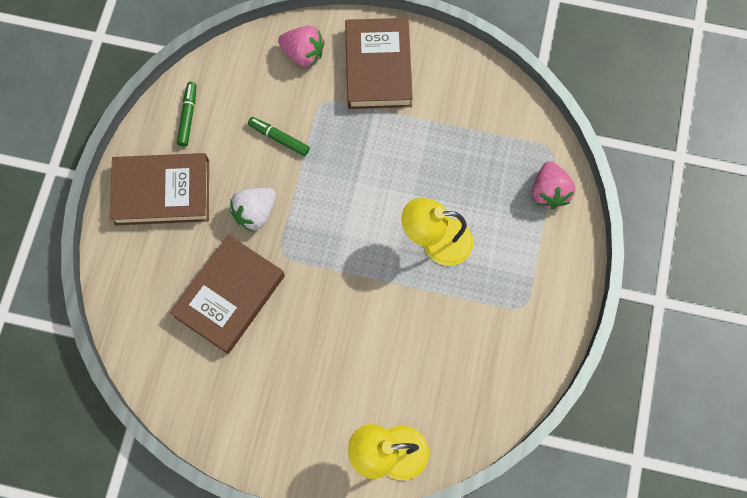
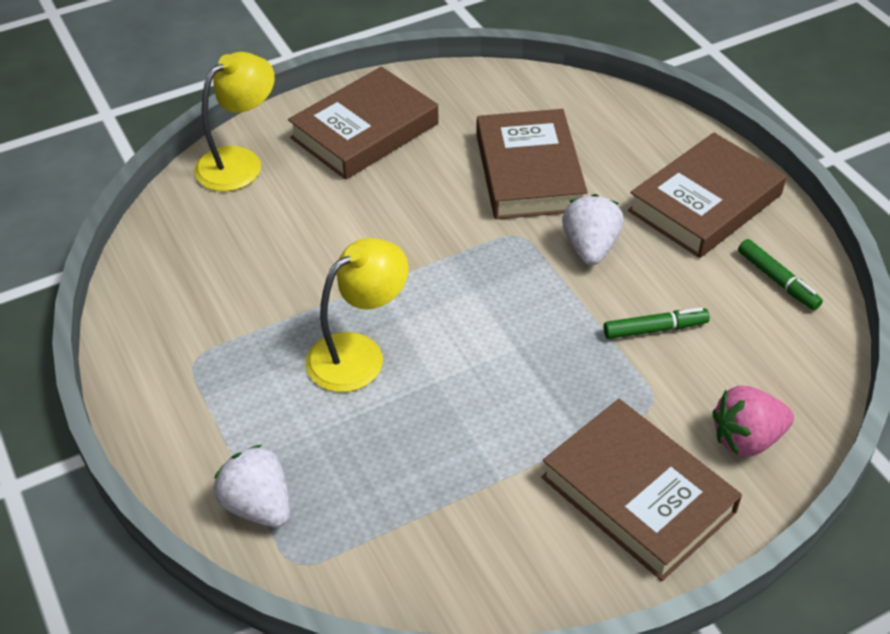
camera: 140 degrees right, 25 degrees down
pink strawberry [532,161,575,209] -> white strawberry [214,445,290,527]
none -> brown book [288,66,439,180]

